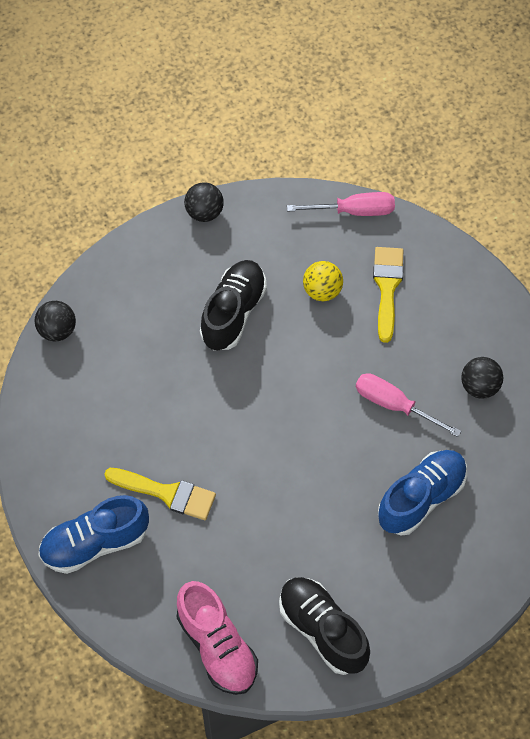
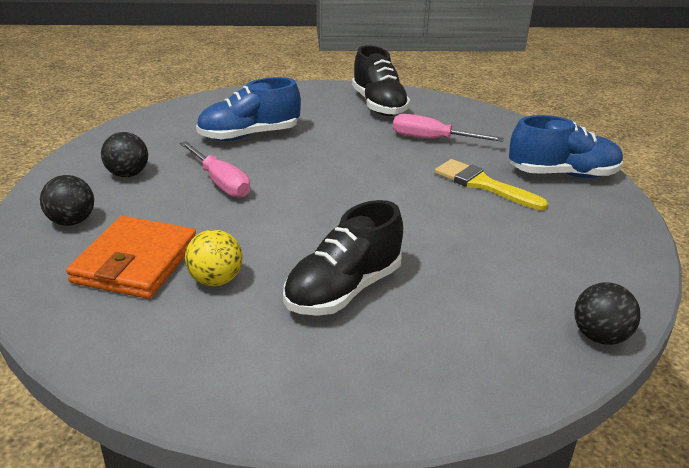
camera: 160 degrees left, 30 degrees down
pink shoe [177,581,258,695] -> none
black ball [184,182,224,222] -> black ball moved to [40,175,94,226]
pink screwdriver [287,192,395,216] -> pink screwdriver moved to [393,114,504,142]
yellow brush [373,247,404,343] -> orange wallet [66,216,196,299]

